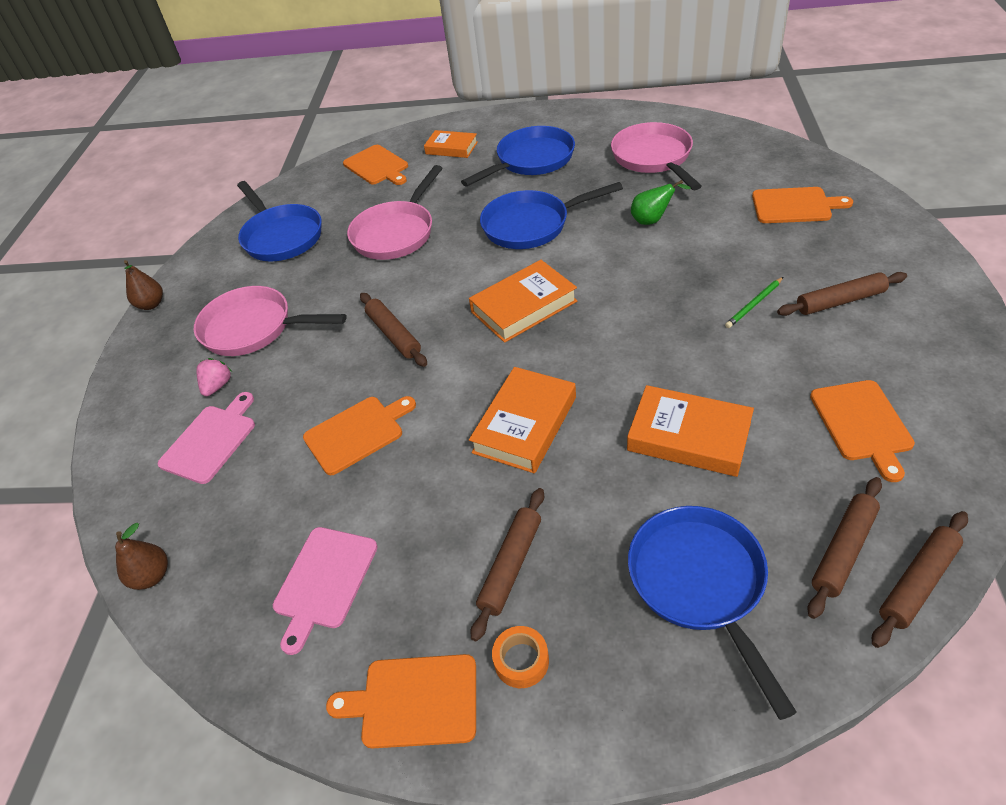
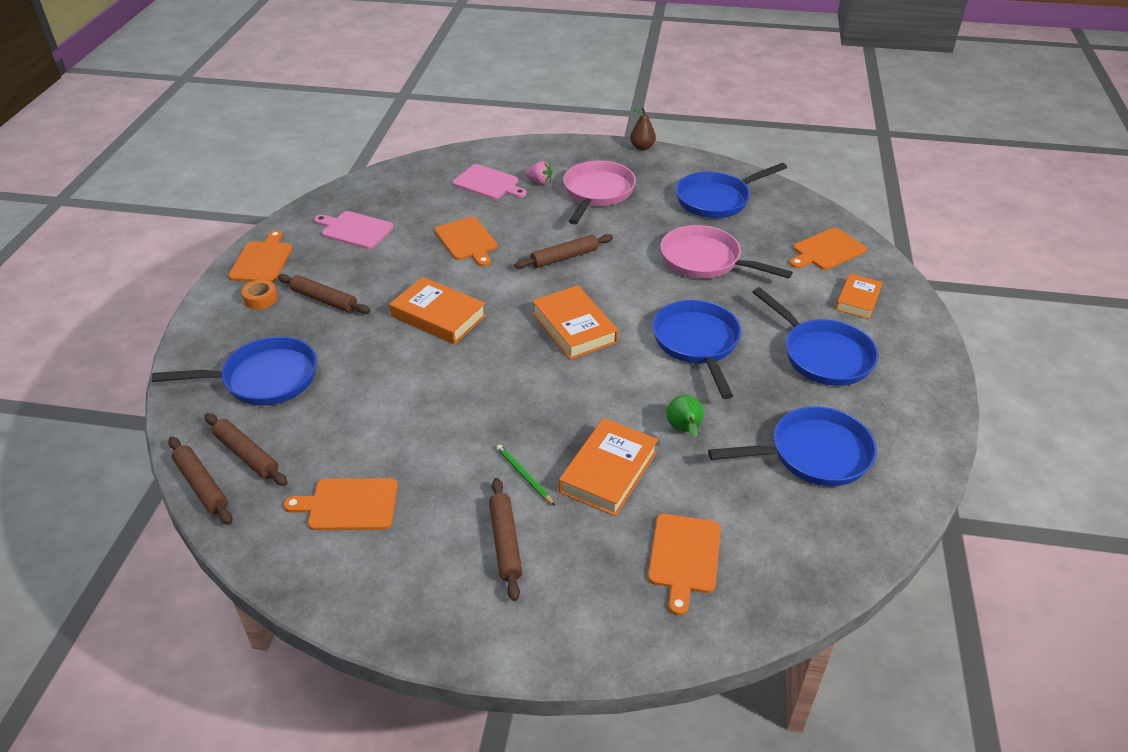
camera: 90 degrees right, 5 degrees down
brown pear [115,523,168,590] -> none
pink pan [611,122,702,190] -> blue pan [708,406,877,486]
orange book [627,385,754,477] -> orange book moved to [559,418,658,516]

